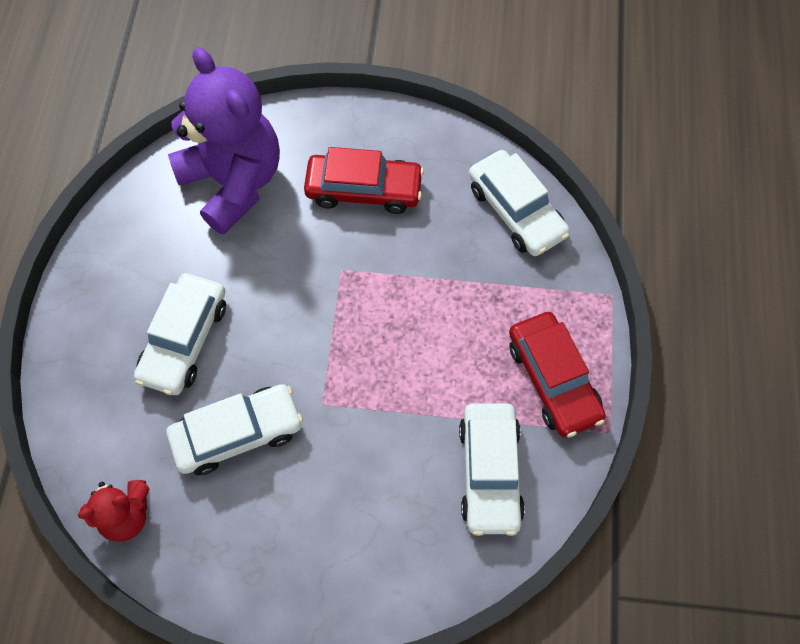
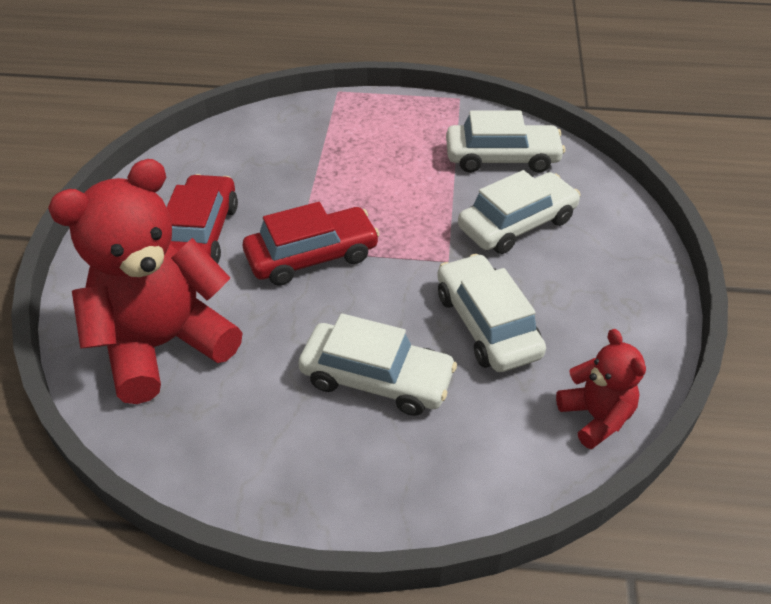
camera: 90 degrees left, 20 degrees down
purple teddy bear [168,47,280,235] -> red teddy bear [48,159,242,404]
white car [469,150,570,256] -> white car moved to [458,170,581,254]
red car [509,312,606,437] -> red car moved to [243,202,380,286]

